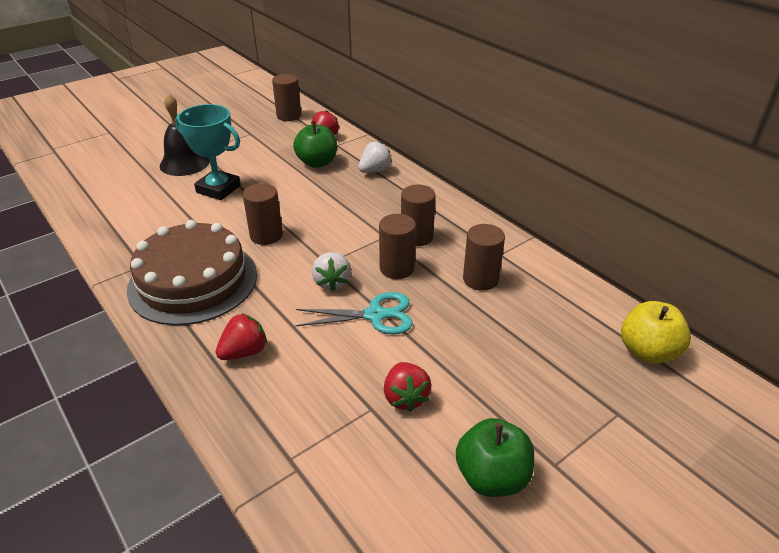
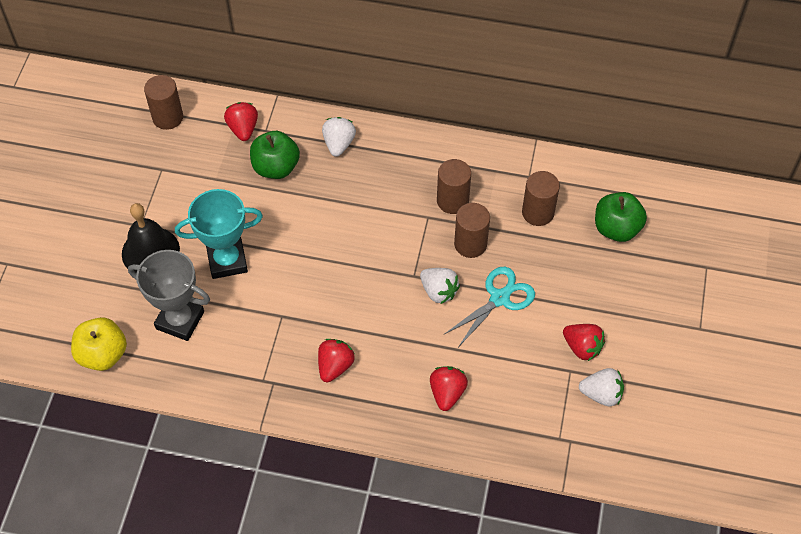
camera: 40 degrees left, 20 degrees up
brown cake [127,220,257,326] -> red strawberry [318,339,355,382]
brown cylinder [243,183,283,245] -> none
green apple [456,418,534,497] -> green apple moved to [595,192,647,242]
yellow apple [621,301,691,364] -> yellow apple moved to [71,317,127,371]
none -> grey trophy [128,250,210,341]
none -> white strawberry [579,368,624,406]

